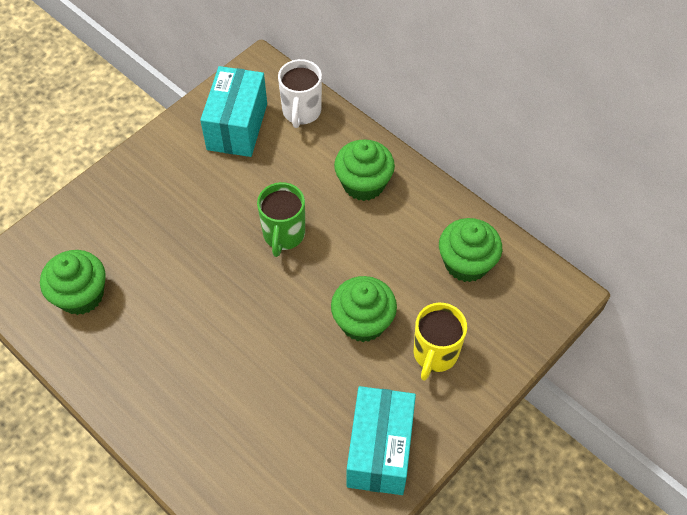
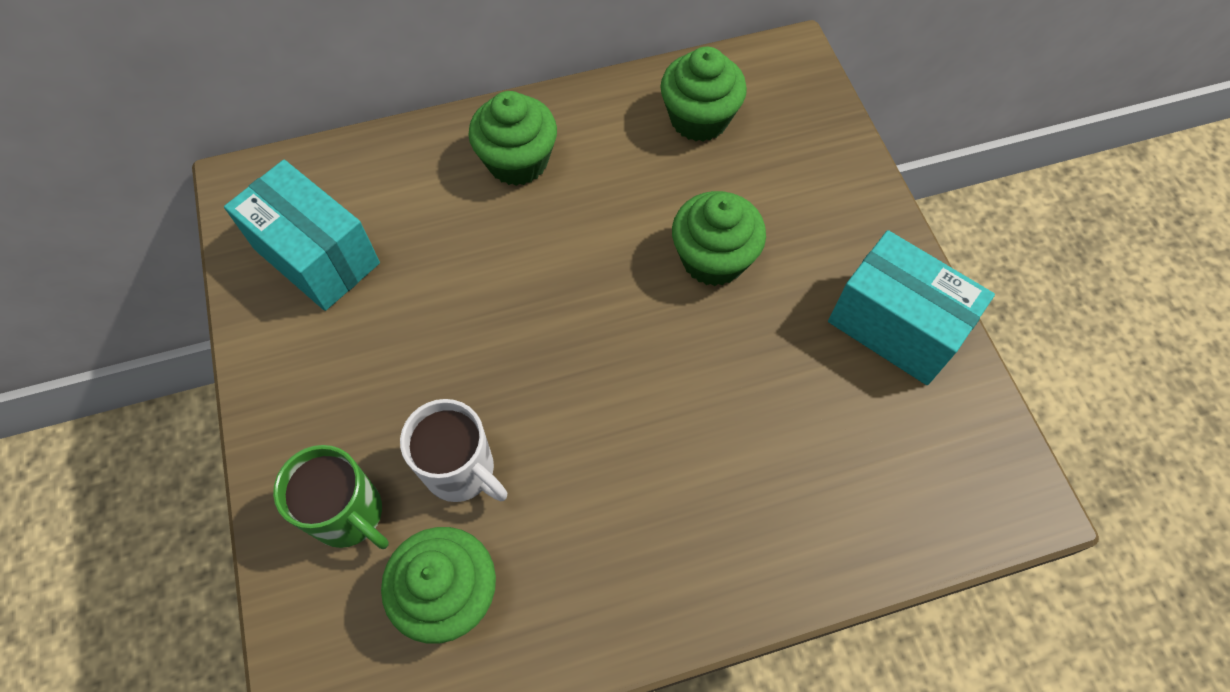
camera: 60 degrees left, 5 degrees up
green mug [257,182,305,257] -> green mug moved to [273,445,389,549]
white mug [278,59,322,128] -> white mug moved to [400,399,507,502]
yellow mug [413,303,467,381] -> none

